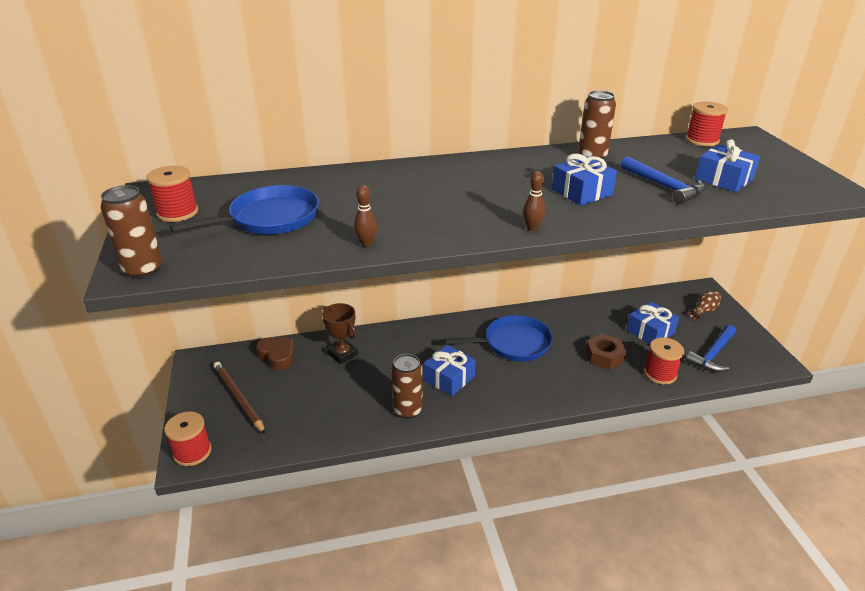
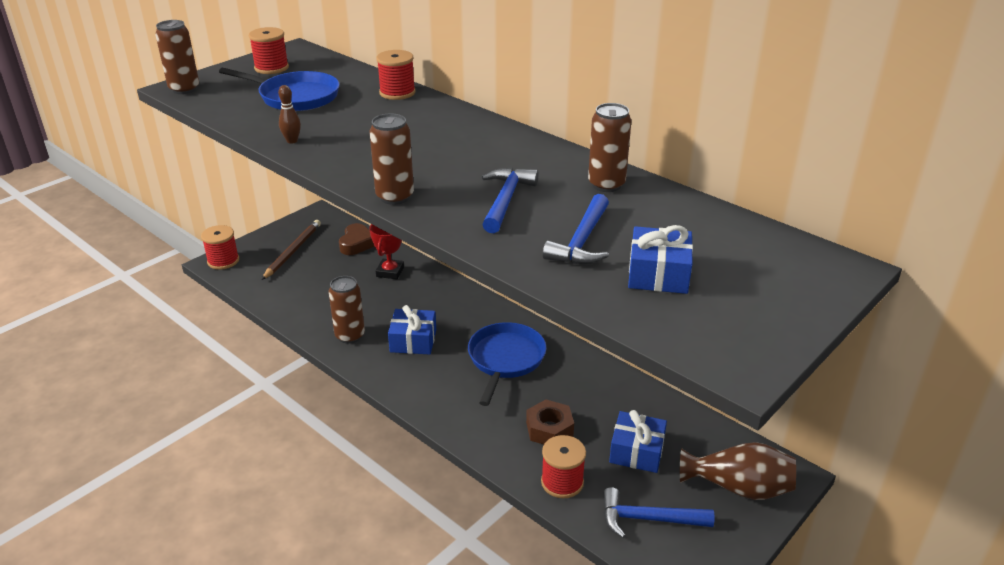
camera: 55 degrees right, 0 degrees up
brown trophy [322,303,358,364] -> red trophy [369,224,404,279]
blue pan [444,315,553,361] -> blue pan turned 120 degrees counterclockwise [468,322,547,406]
brown bowling pin [523,171,545,231] -> brown can [369,114,414,205]
blue gift [552,154,617,206] -> blue hammer [482,168,538,233]
red spool [685,101,728,146] -> red spool moved to [376,50,416,100]
brown vase [689,290,721,320] -> brown vase [680,442,796,500], size x1.87

